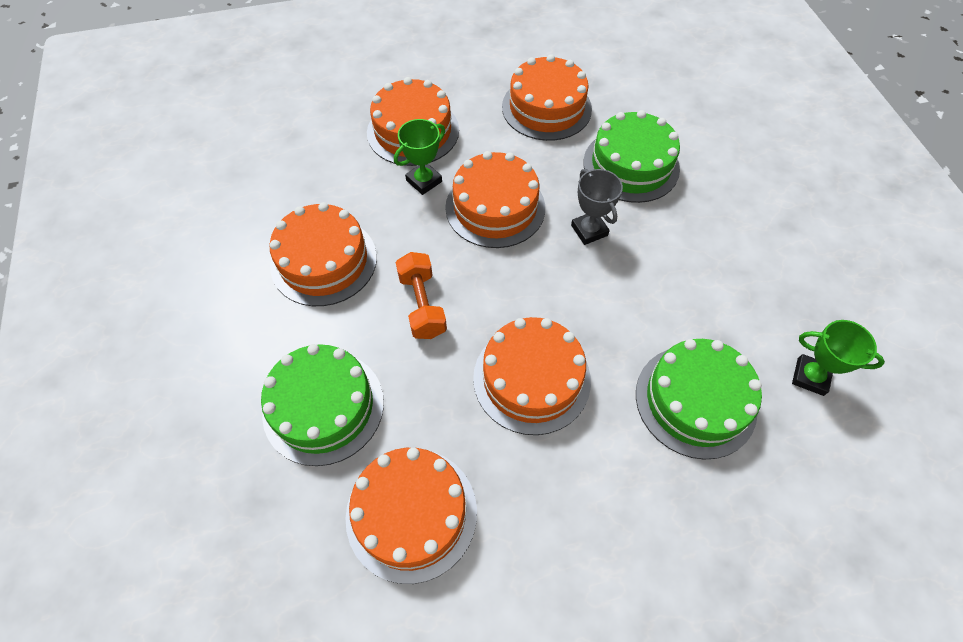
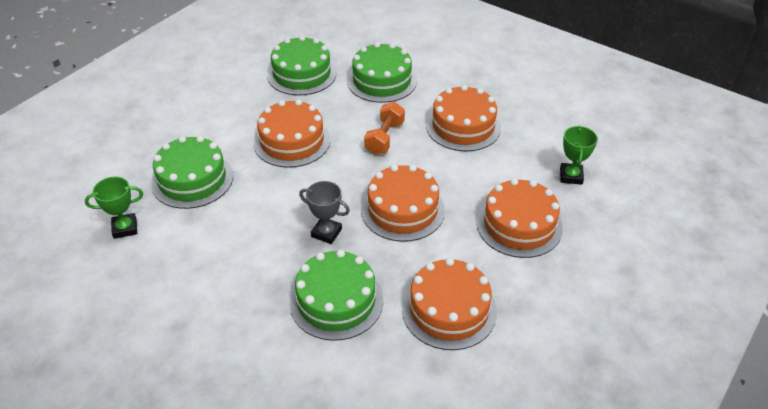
camera: 140 degrees right, 15 degrees down
orange cake [345,448,477,584] -> green cake [267,36,337,95]
green trophy [394,119,445,195] -> green trophy moved to [560,126,598,185]
orange dumbbell [396,252,447,339] -> orange dumbbell turned 75 degrees clockwise [364,102,405,155]

